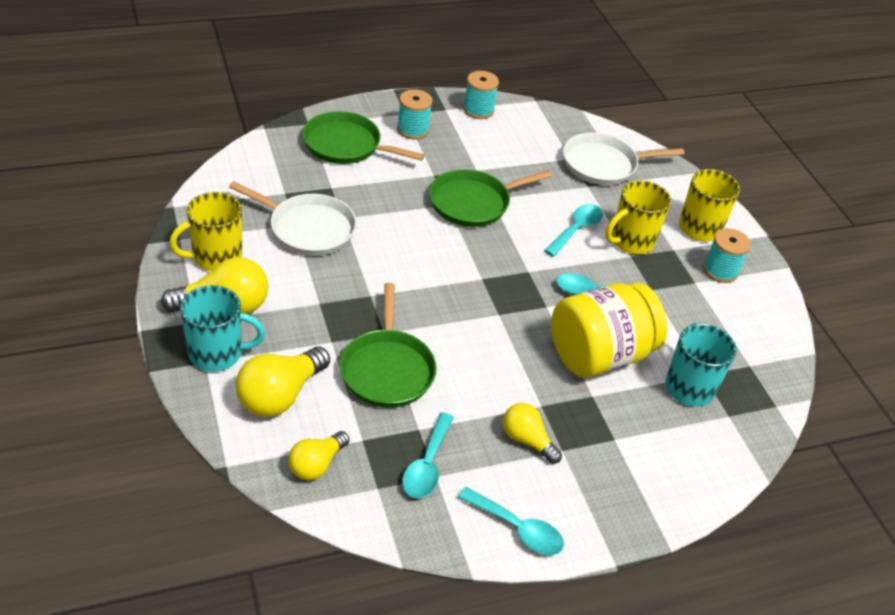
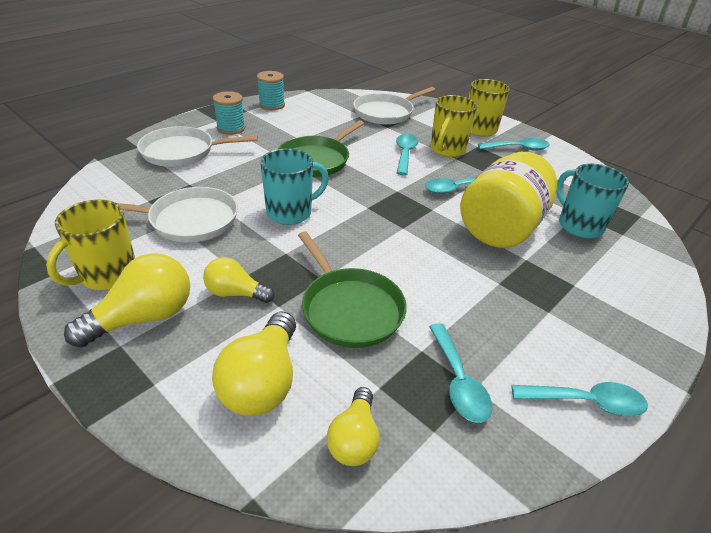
camera: 25 degrees left, 5 degrees down
turquoise mug [180,285,265,371] -> turquoise mug moved to [260,148,329,225]
green pan [303,111,425,164] -> white pan [137,126,258,167]
yellow light bulb [503,403,562,464] -> yellow light bulb moved to [203,257,274,303]
turquoise spool [703,228,751,283] -> turquoise spoon [478,138,550,151]

